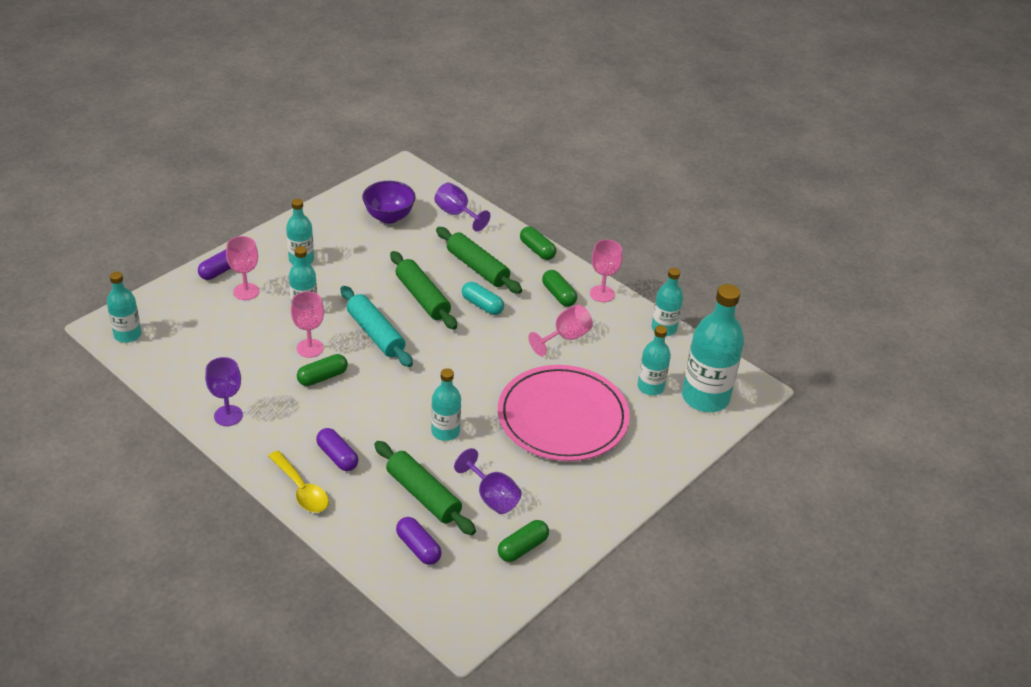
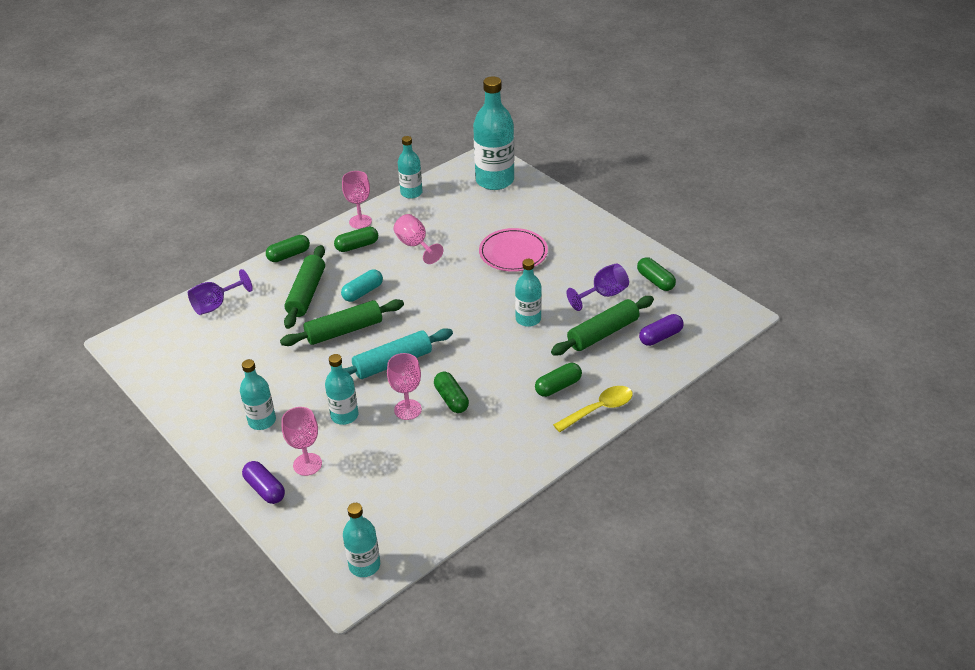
camera: 80 degrees left, 0 degrees up
purple goblet [205,357,243,426] -> none
purple capsule [316,428,358,471] -> green capsule [535,363,582,397]
purple bowl [362,181,416,224] -> none
green rolling pin [436,227,522,294] -> green rolling pin turned 45 degrees counterclockwise [284,245,325,329]
pink plate [498,365,630,461] -> pink plate [479,228,548,272], size x0.62
turquoise bottle [638,325,671,395] -> none

